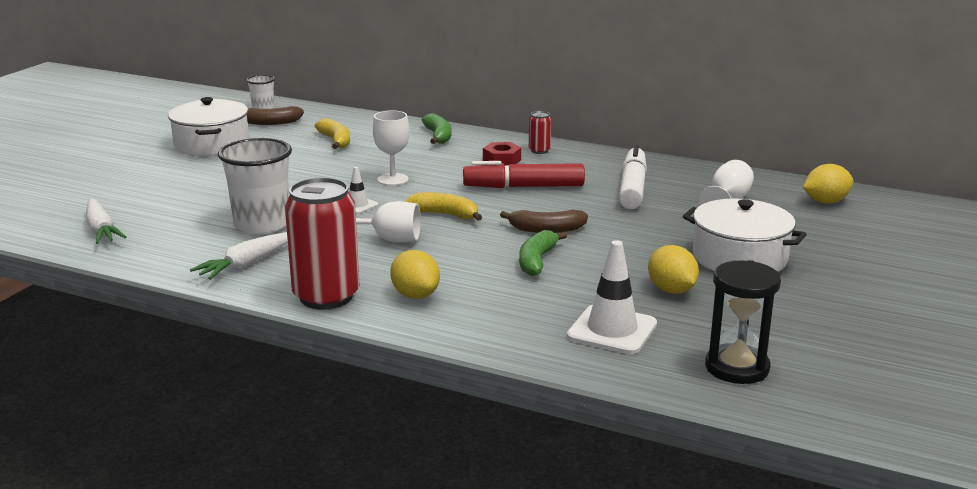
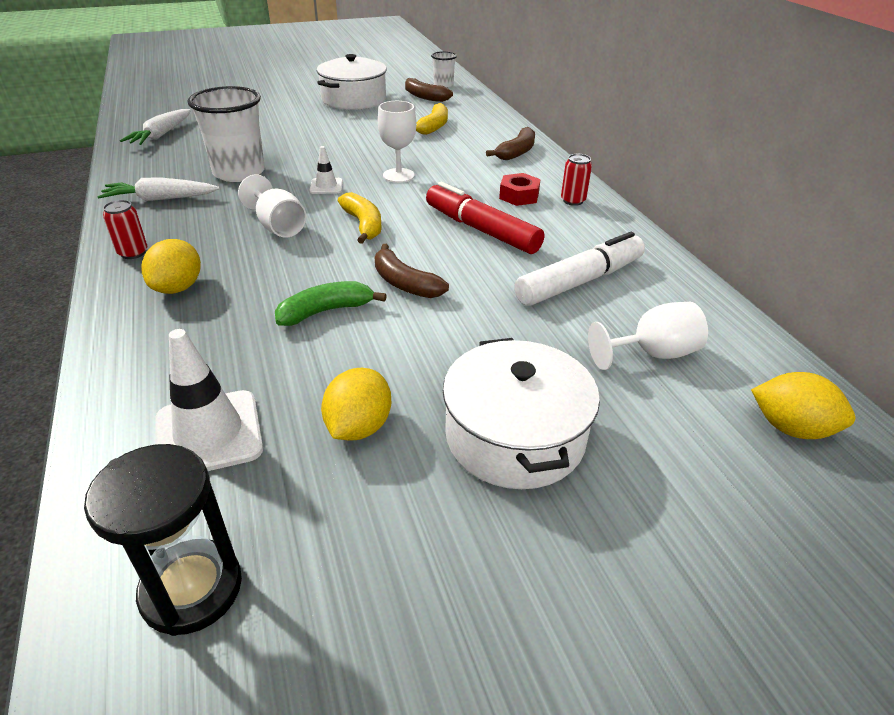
camera: 45 degrees right, 15 degrees up
red can [285,177,360,310] -> red can [103,200,147,259], size x0.45
green banana [422,113,452,144] -> brown banana [486,127,535,160]

